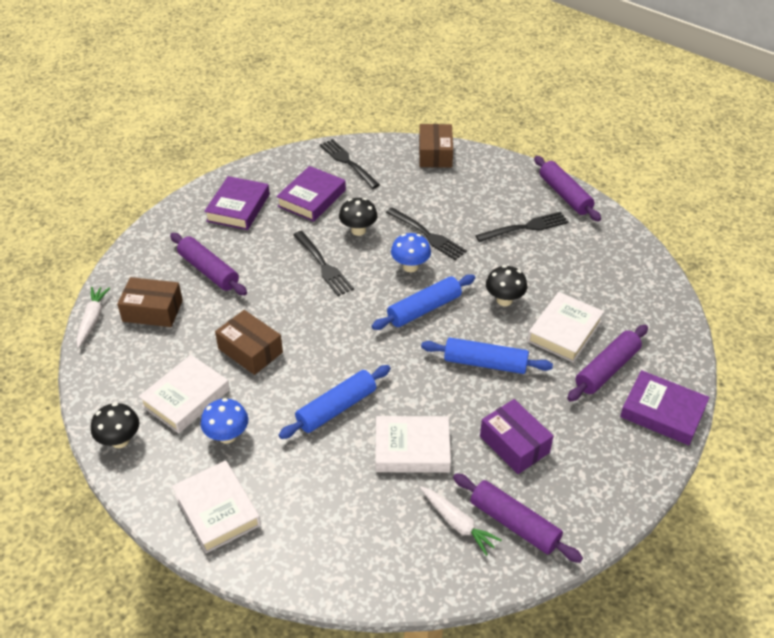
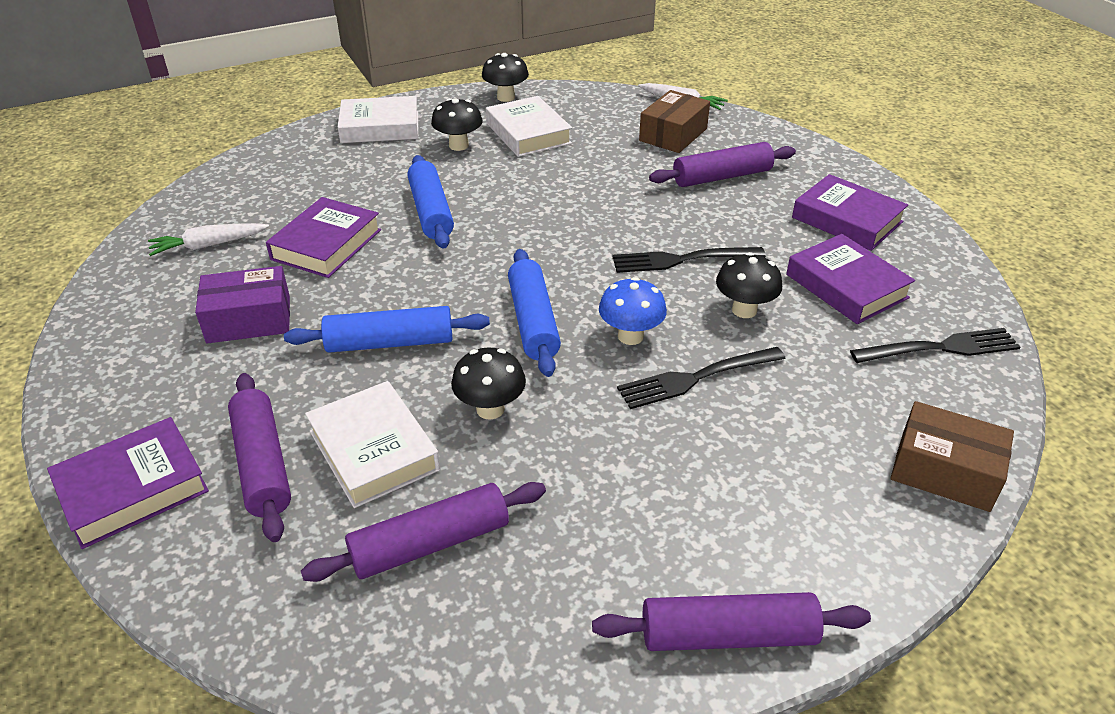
camera: 115 degrees right, 5 degrees down
blue mushroom [201,398,248,444] -> black mushroom [431,98,483,151]
brown box [215,310,283,375] -> none
white book [375,416,451,473] -> purple book [266,197,381,278]
blue rolling pin [421,338,553,374] -> blue rolling pin turned 45 degrees clockwise [284,306,490,353]
purple rolling pin [453,473,583,563] -> purple rolling pin moved to [301,482,546,582]
black fork [475,211,569,242] -> none

